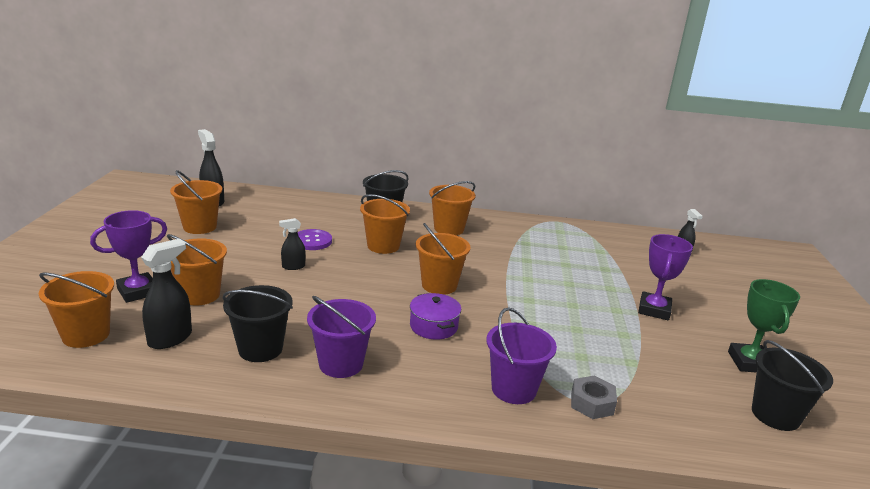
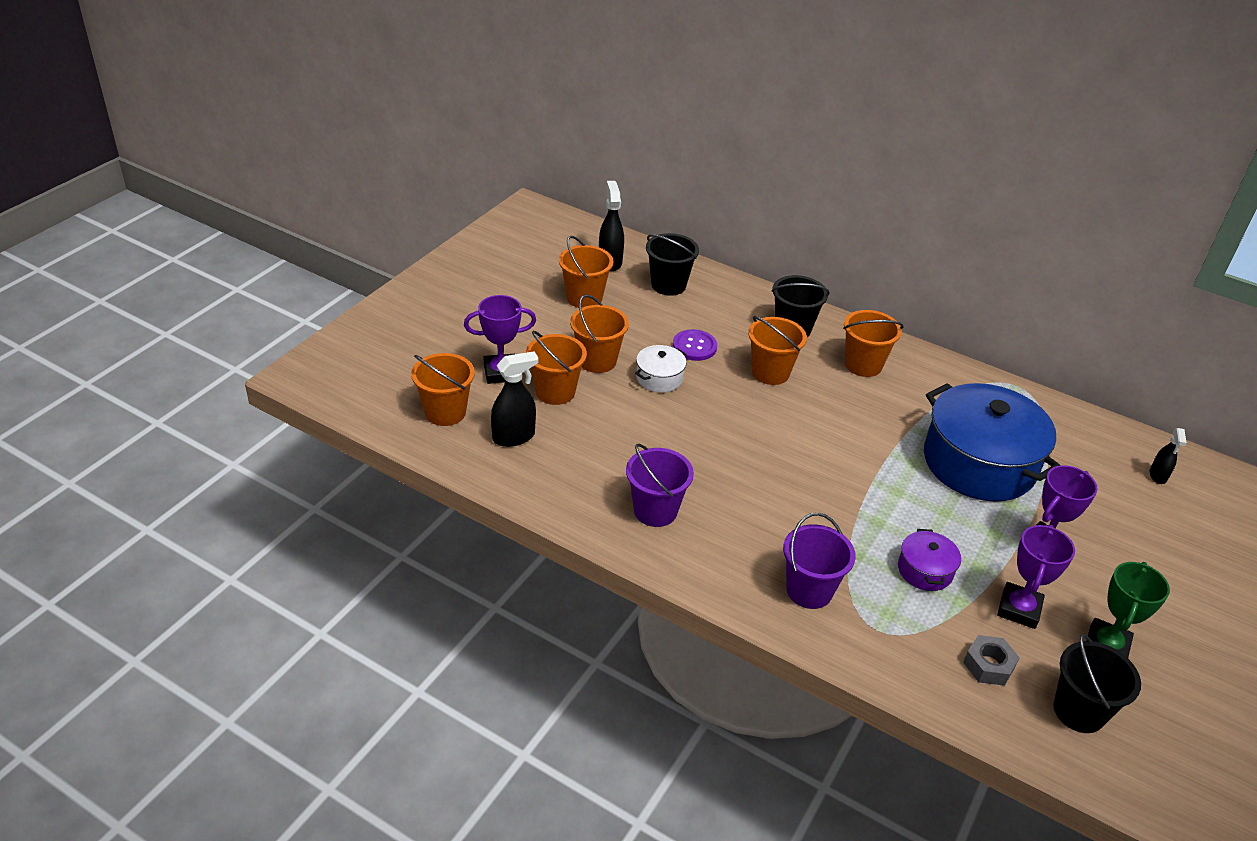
camera: 25 degrees right, 15 degrees up
black bucket [222,285,293,362] -> black bucket moved to [646,233,699,296]
black spray bottle [279,218,306,270] -> white pot [635,345,687,393]
purple pot [410,293,461,340] -> purple pot moved to [898,529,961,591]
orange bucket [416,223,471,295] -> orange bucket moved to [570,295,629,373]
grey nut [571,375,617,419] -> grey nut moved to [963,635,1020,686]
none -> blue pot [924,383,1061,502]
none -> purple trophy [997,525,1075,629]

